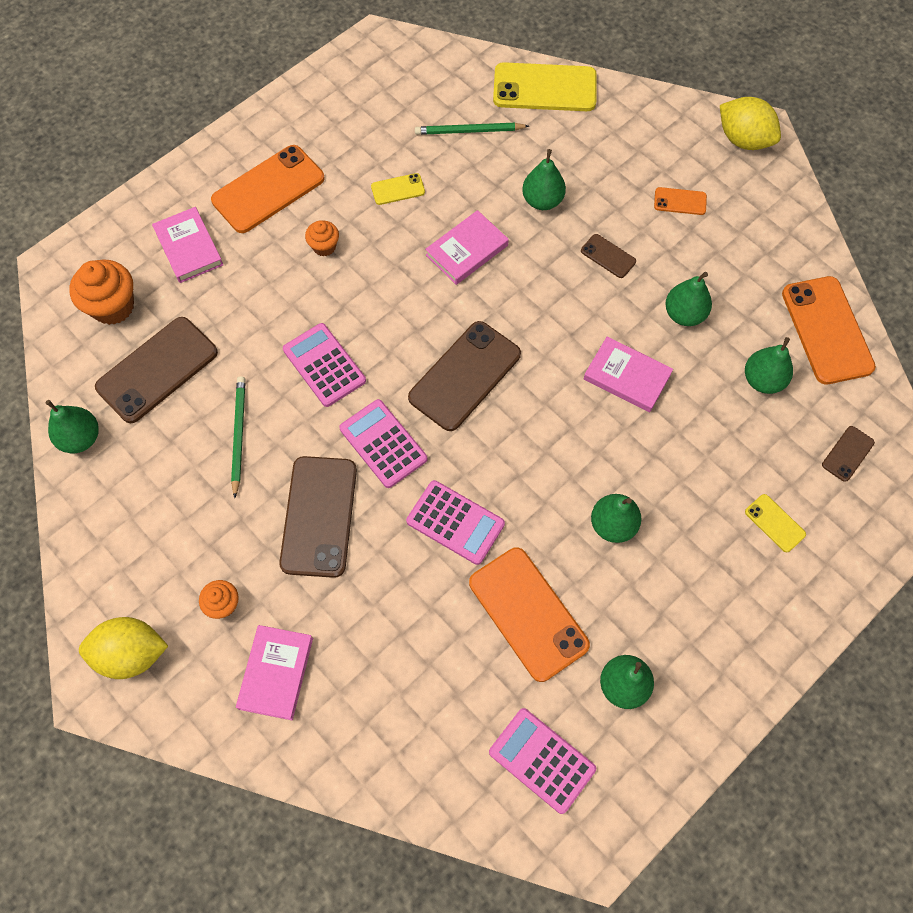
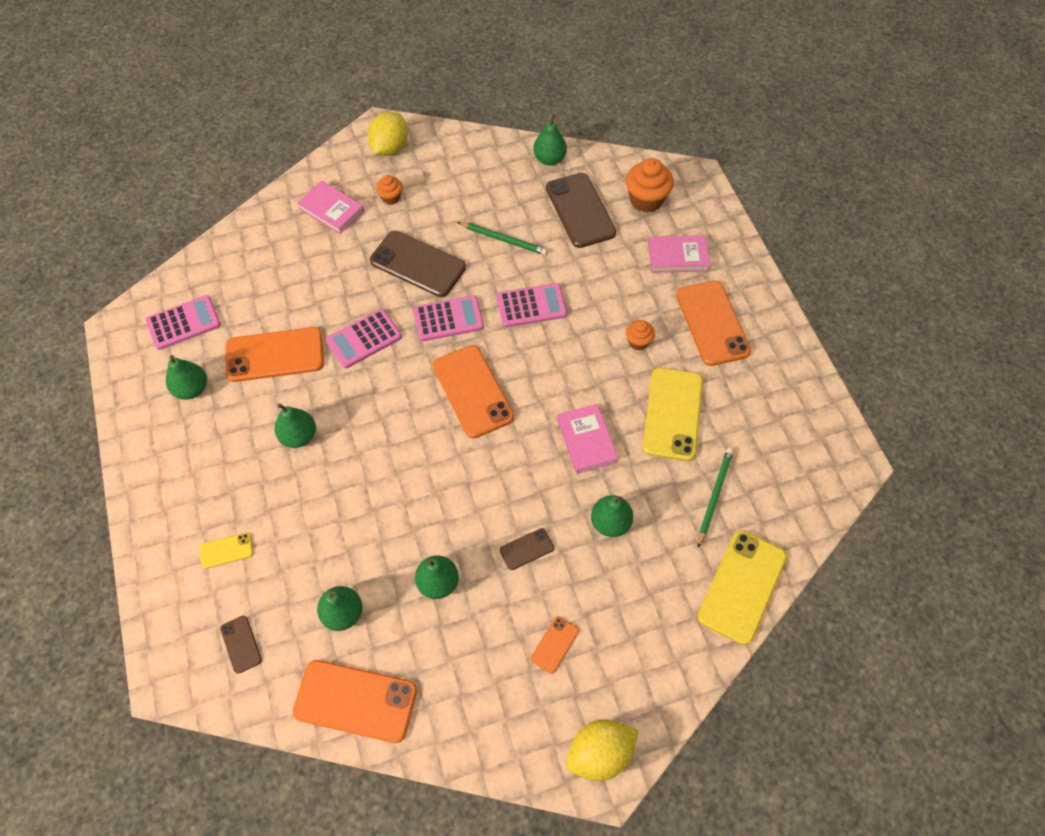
camera: 115 degrees right, 5 degrees down
yellow phone [371,173,425,205] -> yellow phone [643,368,703,461], size x2.10
brown phone [408,321,521,431] -> orange phone [433,345,514,438]
pink book [584,336,673,412] -> none

